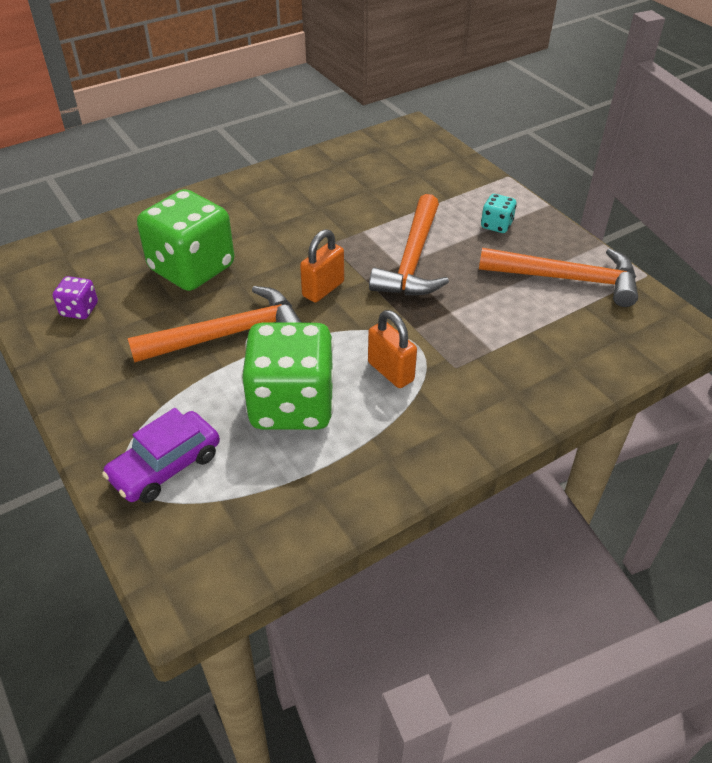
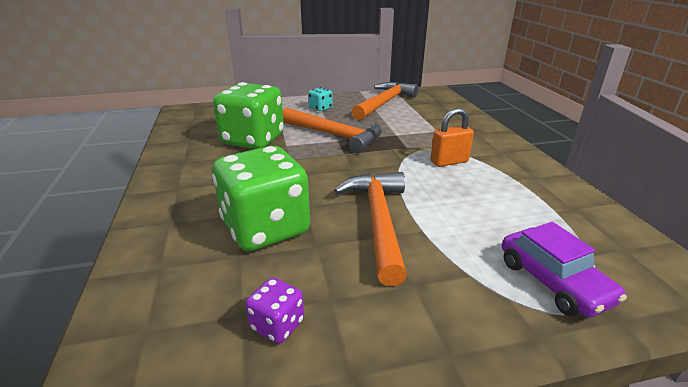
camera: 70 degrees left, 15 degrees down
green dice [241,323,334,430] -> green dice moved to [213,82,284,149]
orange padlock [300,229,344,303] -> none

